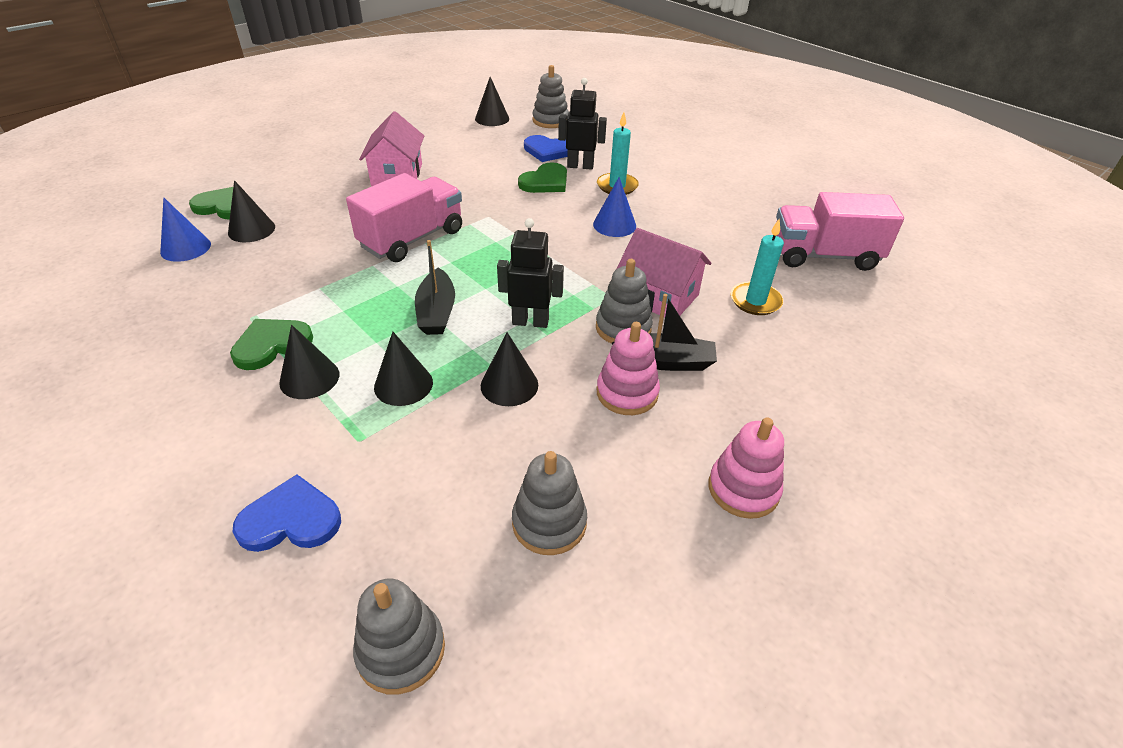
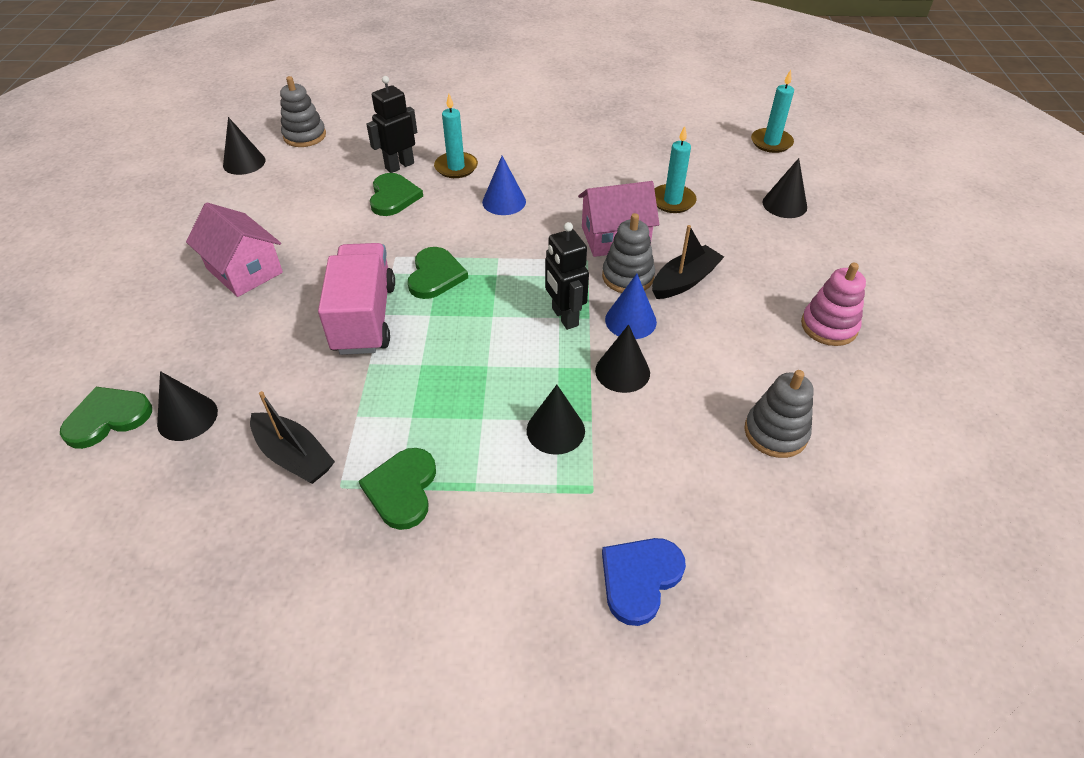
camera: 45 degrees left, 5 degrees up
blue cone [160,197,211,262] -> blue cone moved to [605,274,657,339]
black cone [279,325,339,399] -> black cone moved to [762,158,807,218]
grey stacking toy [353,579,445,695] -> none
black boat [415,240,455,335] -> black boat moved to [250,391,335,484]
black robot [497,218,564,328] -> black robot turned 75 degrees counterclockwise [545,222,589,330]
blue heart [524,135,568,162] -> none
pink stacking toy [597,322,660,415] -> none
pink truck [776,192,904,271] -> none
none -> green heart [408,247,468,299]
none -> turquoise candle [751,70,794,153]

